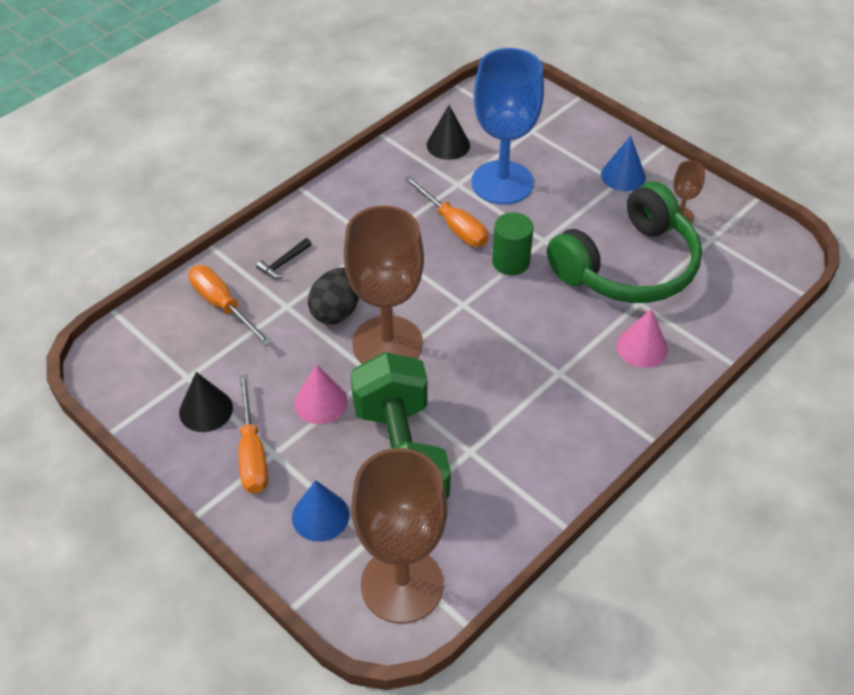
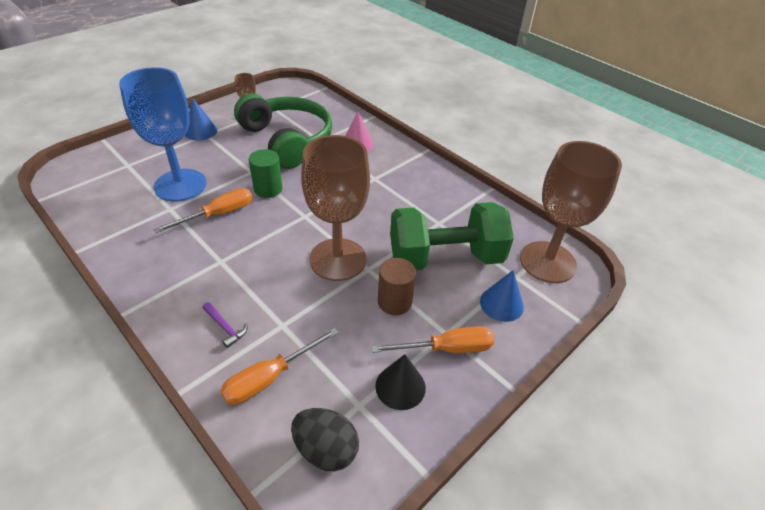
camera: 90 degrees left, 5 degrees down
black hammer [256,238,312,278] -> purple hammer [202,302,247,348]
pink cone [295,364,348,424] -> brown cylinder [378,258,416,315]
black egg [308,268,359,324] -> black egg moved to [291,408,359,471]
black cone [427,105,470,160] -> none

